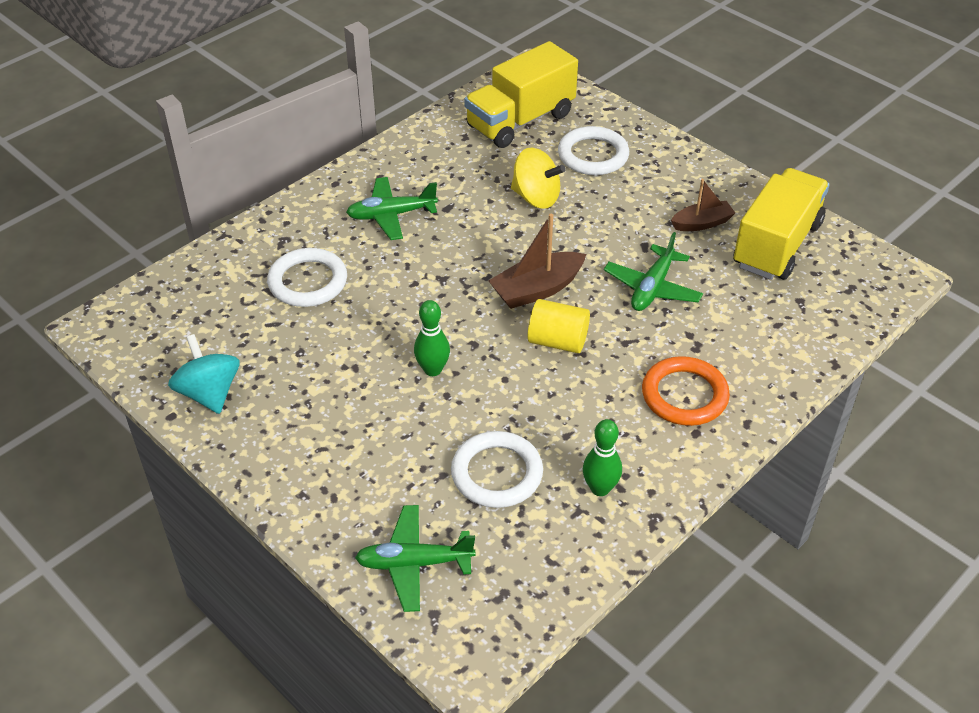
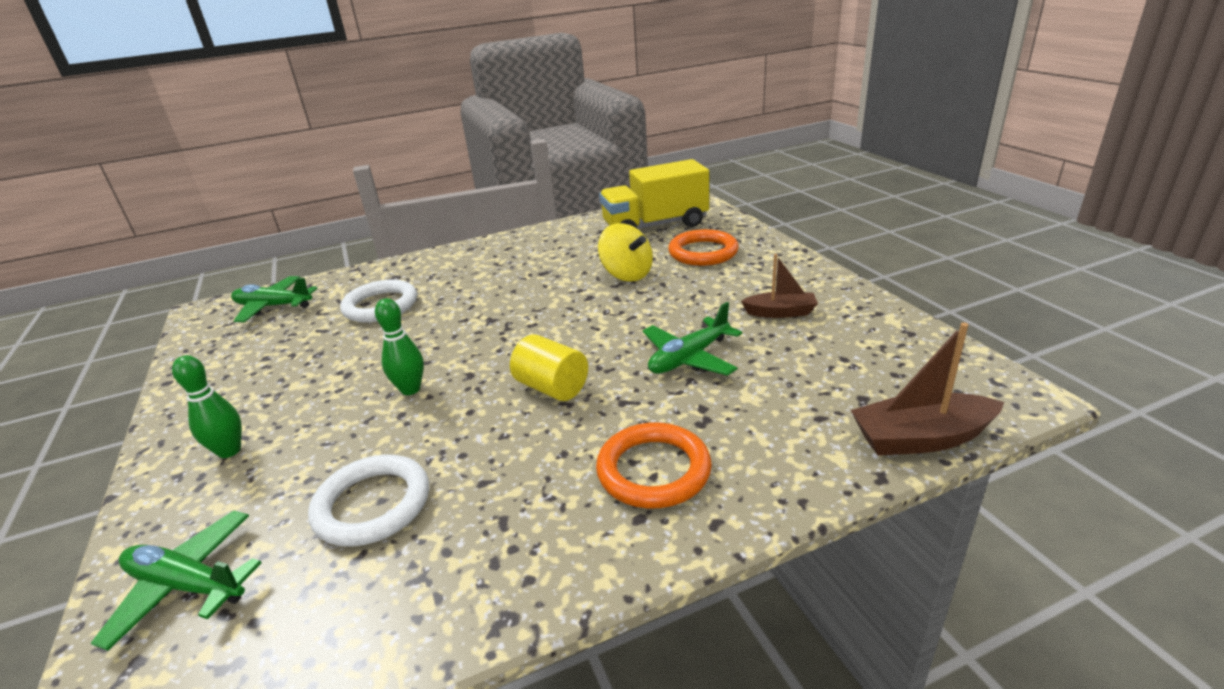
camera: 25 degrees right, 15 degrees down
turquoise spinning top [168,334,240,414] -> none
green plane [346,177,438,240] -> green plane moved to [231,276,318,322]
brown boat [488,214,586,309] -> brown boat moved to [851,323,1004,456]
white ring [558,126,629,175] -> orange ring [668,229,739,266]
green bowling pin [583,419,622,496] -> green bowling pin moved to [172,355,242,458]
yellow truck [733,168,830,280] -> none

